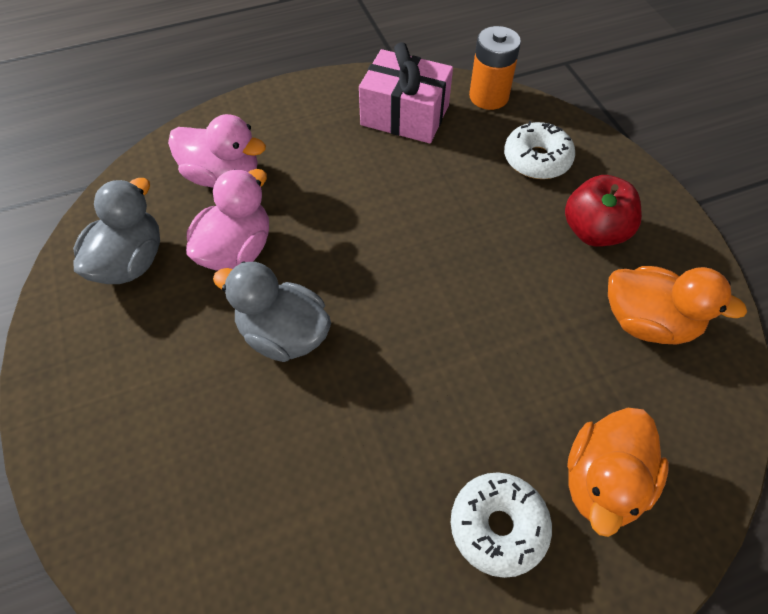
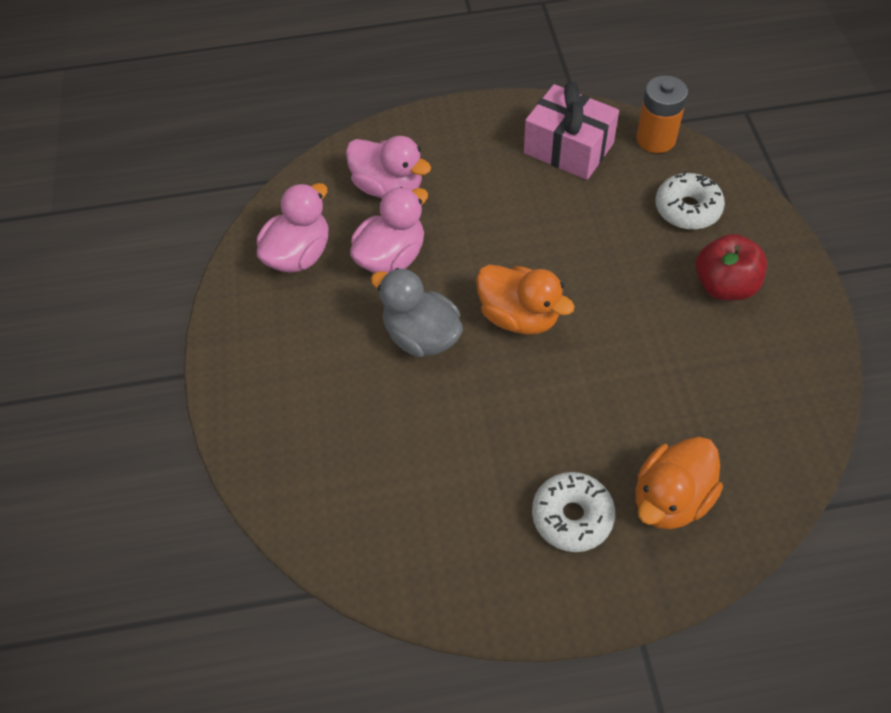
camera: 15 degrees right, 0 degrees up
grey duck [73,178,160,284] -> pink duck [257,183,329,273]
orange duck [608,266,747,345] -> orange duck moved to [476,264,575,335]

